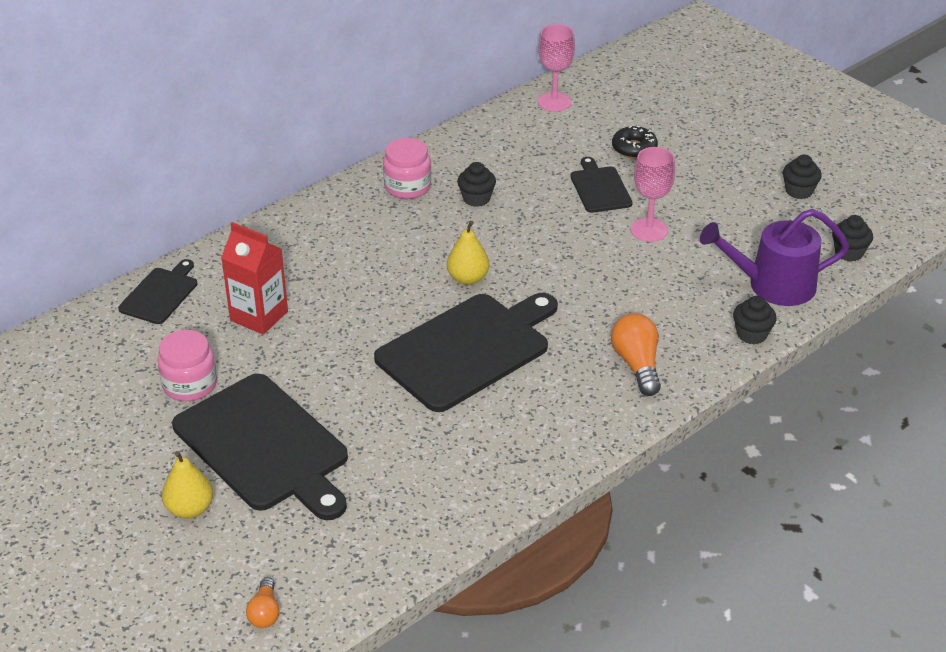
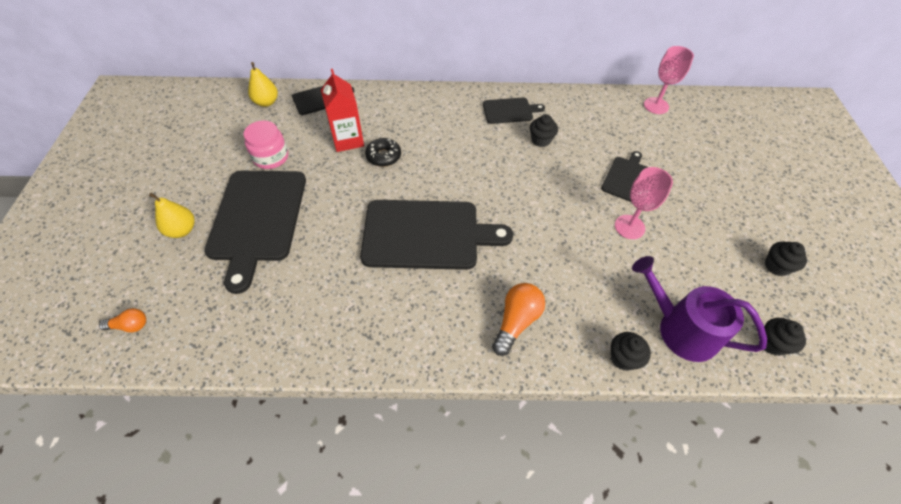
camera: 40 degrees right, 15 degrees up
orange light bulb [246,577,280,628] -> orange light bulb turned 135 degrees counterclockwise [99,308,146,333]
pink jar [383,138,431,199] -> black cutting board [483,97,545,124]
yellow pear [447,221,489,285] -> yellow pear moved to [248,62,278,107]
black donut [612,125,658,159] -> black donut moved to [365,138,401,167]

